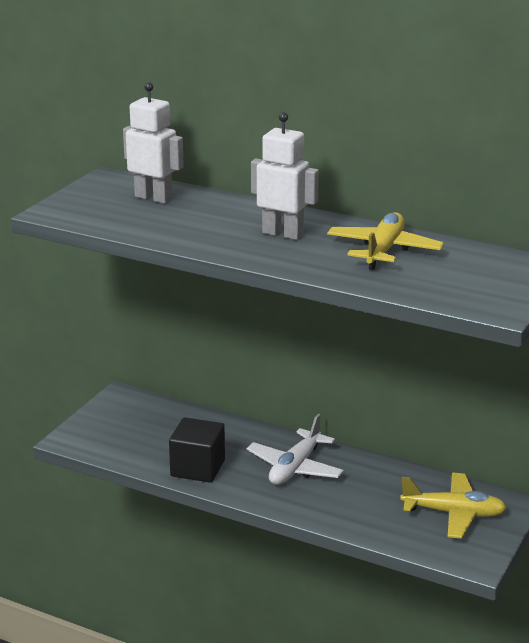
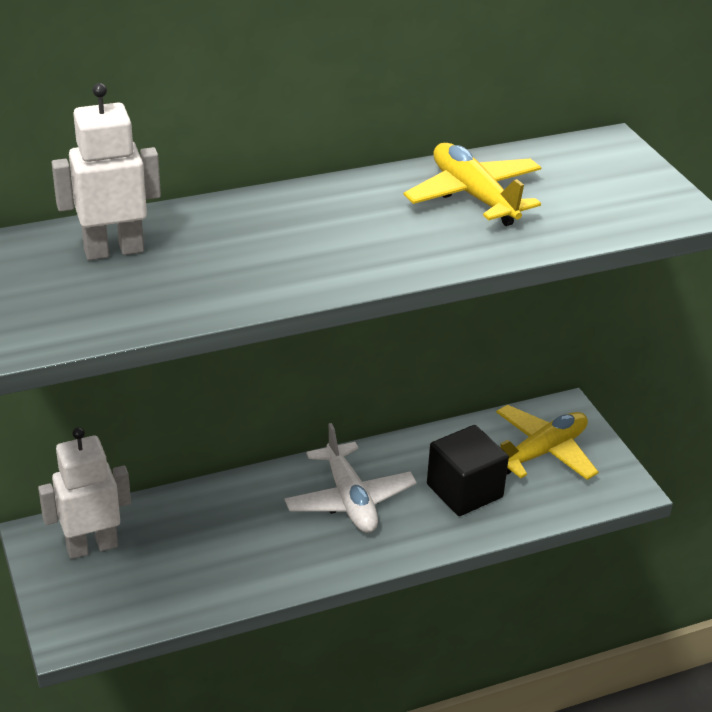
camera: 50 degrees left, 10 degrees up
black cube [169,417,225,483] -> black cube moved to [427,425,509,516]
white robot [251,112,319,240] -> white robot moved to [38,427,131,559]

